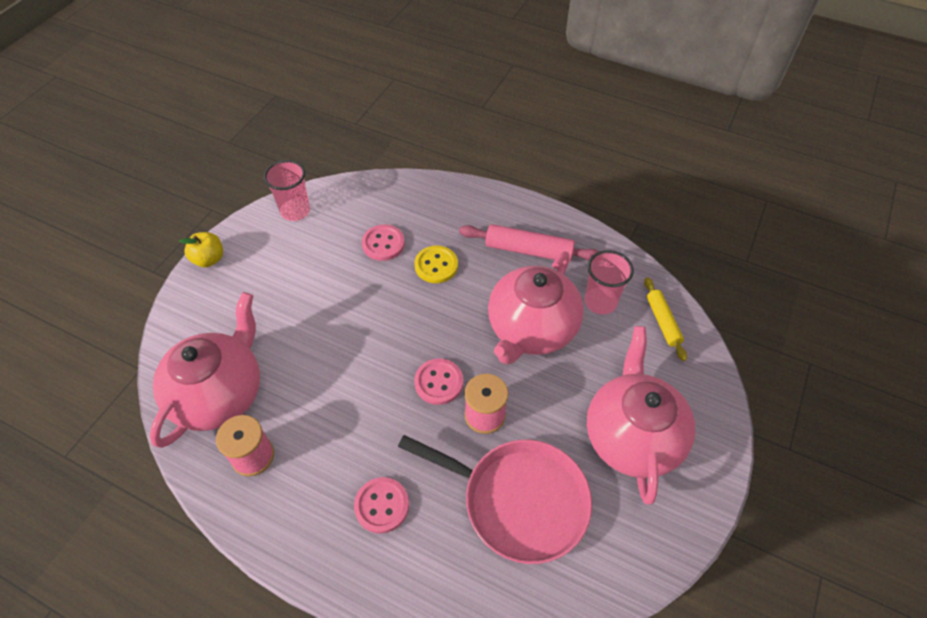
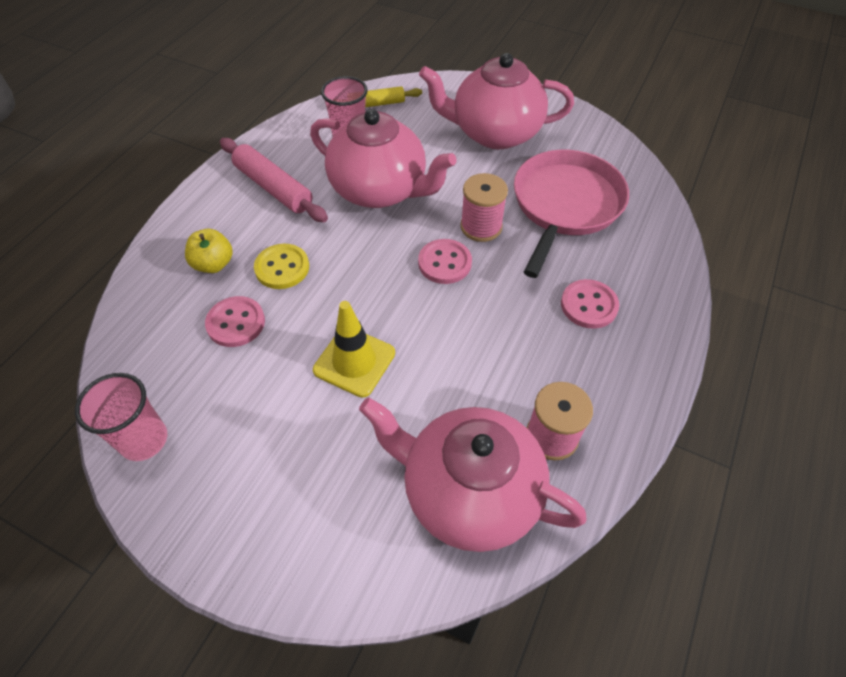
camera: 90 degrees left, 0 degrees up
yellow apple [179,232,223,268] -> yellow apple moved to [185,229,233,273]
pink rolling pin [459,224,599,262] -> pink rolling pin turned 60 degrees counterclockwise [220,138,328,222]
none -> yellow traffic cone [313,301,395,398]

